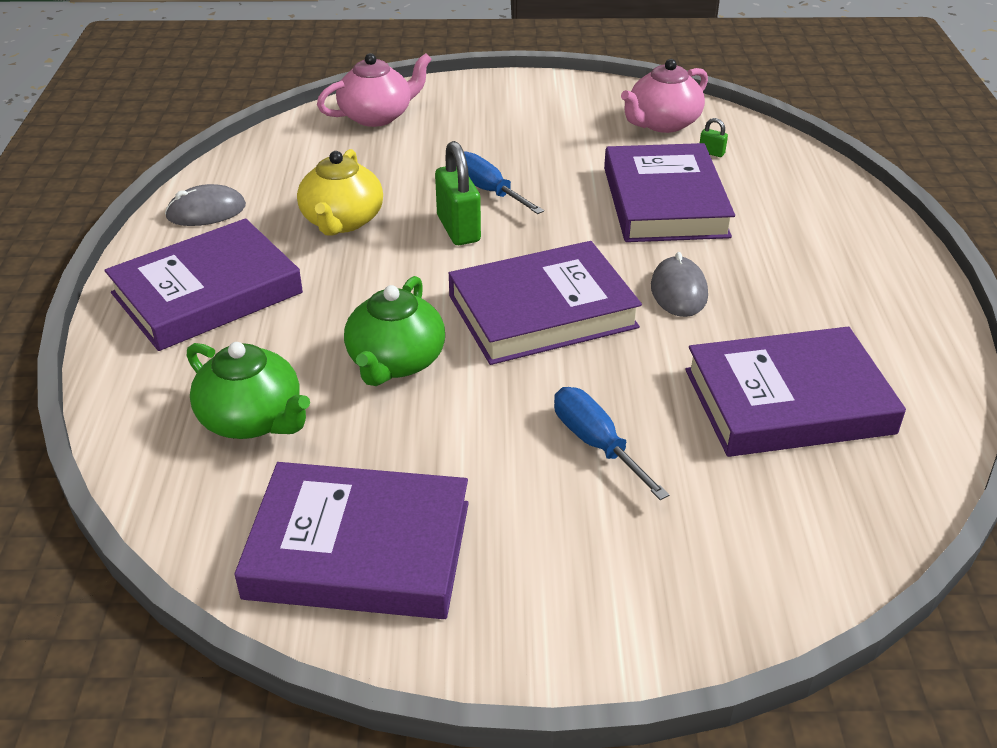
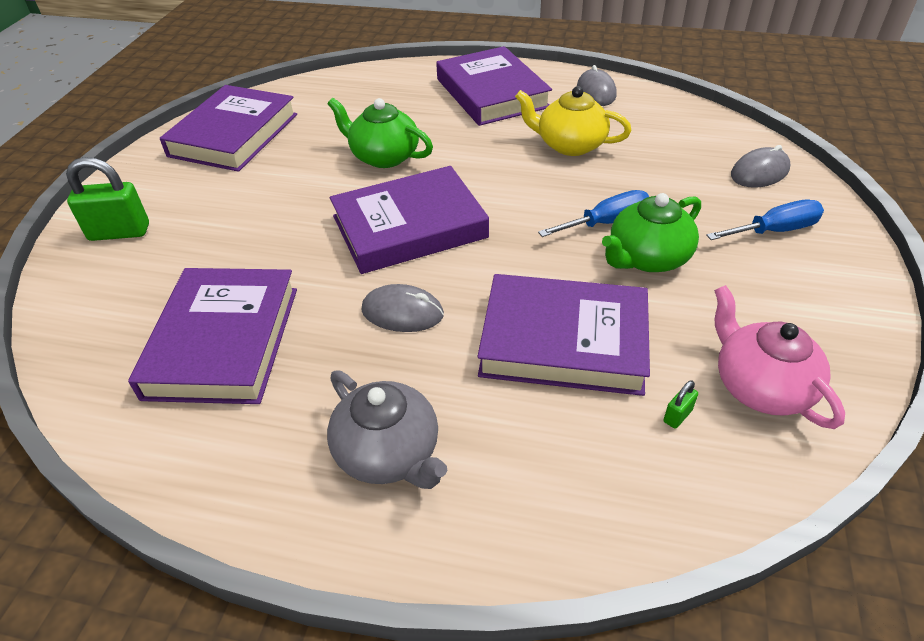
camera: 105 degrees right, 5 degrees up
green teapot [187,342,310,439] -> green teapot moved to [602,193,701,272]
pink teapot [317,53,432,127] -> grey mouse [731,145,790,188]
green padlock [435,141,481,245] -> green padlock moved to [66,157,149,241]
purple book [448,241,642,365] -> purple book turned 75 degrees clockwise [330,166,489,274]
blue screwdriver [554,387,670,500] -> blue screwdriver moved to [706,199,824,240]
none -> grey teapot [327,371,447,489]

